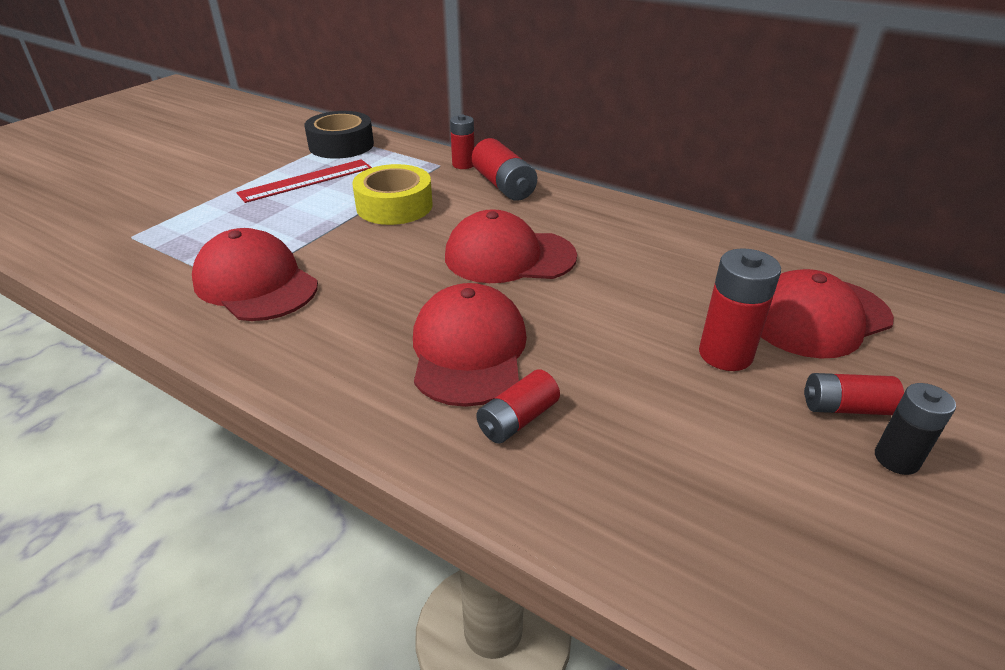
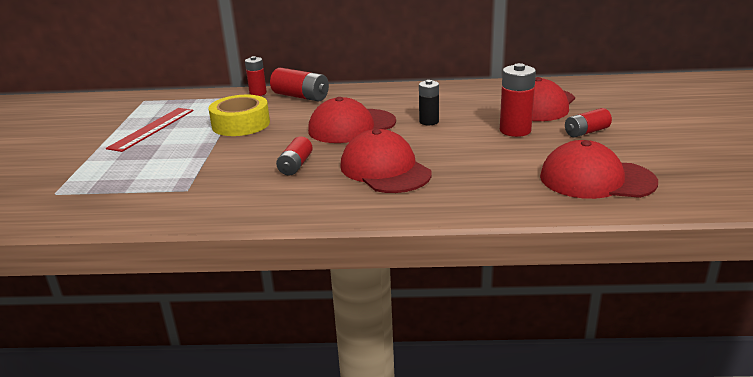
camera: 30 degrees left, 10 degrees down
red cap [192,228,318,321] -> red cap moved to [540,140,658,199]
black tape [304,111,374,159] -> none
red battery [476,370,560,444] -> red battery moved to [276,136,313,176]
black battery [875,383,956,475] -> black battery moved to [419,80,439,125]

